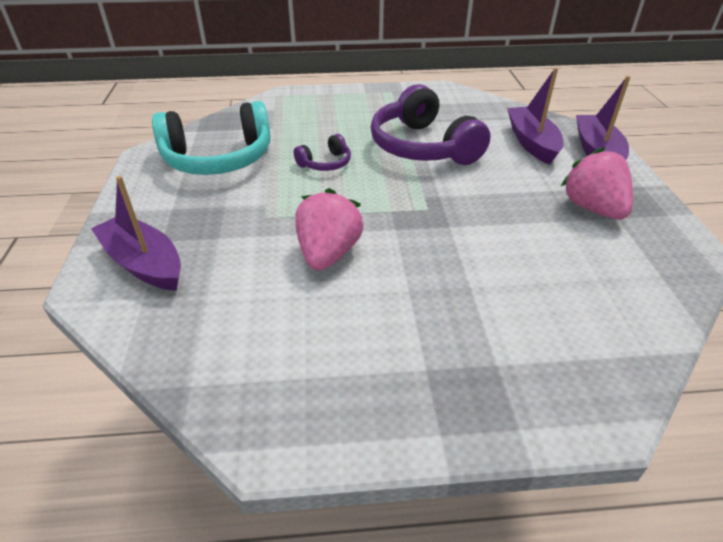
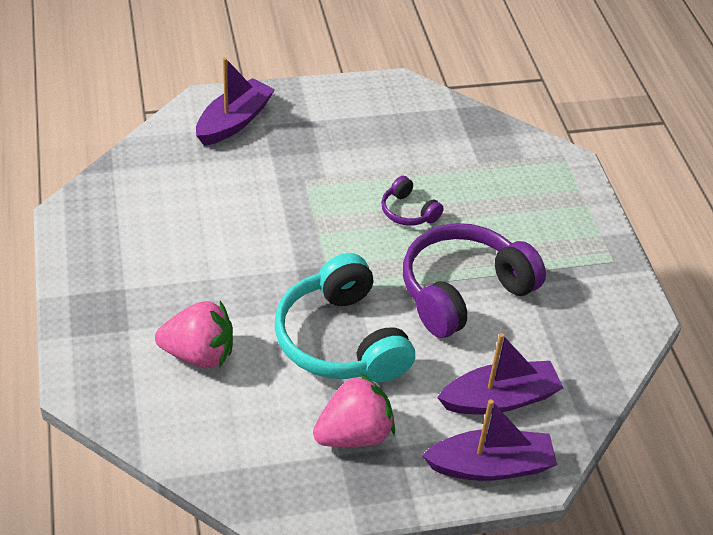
camera: 80 degrees right, 5 degrees up
turquoise headphones [152,101,271,175] -> turquoise headphones moved to [274,253,415,382]
pink strawberry [295,188,364,270] -> pink strawberry moved to [155,301,233,369]

